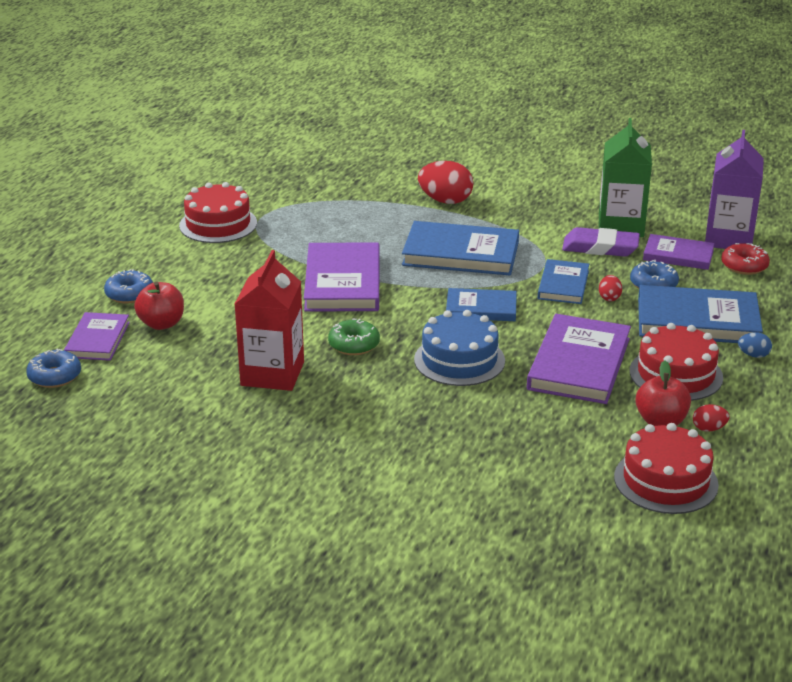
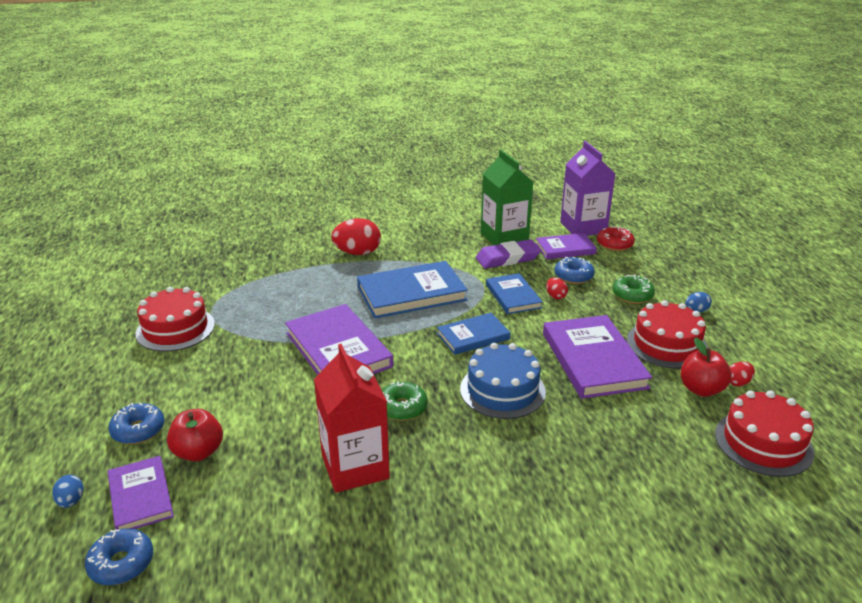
camera: 30 degrees left, 0 degrees up
blue book [638,285,763,343] -> green donut [612,274,655,304]
none -> blue egg [52,475,84,508]

